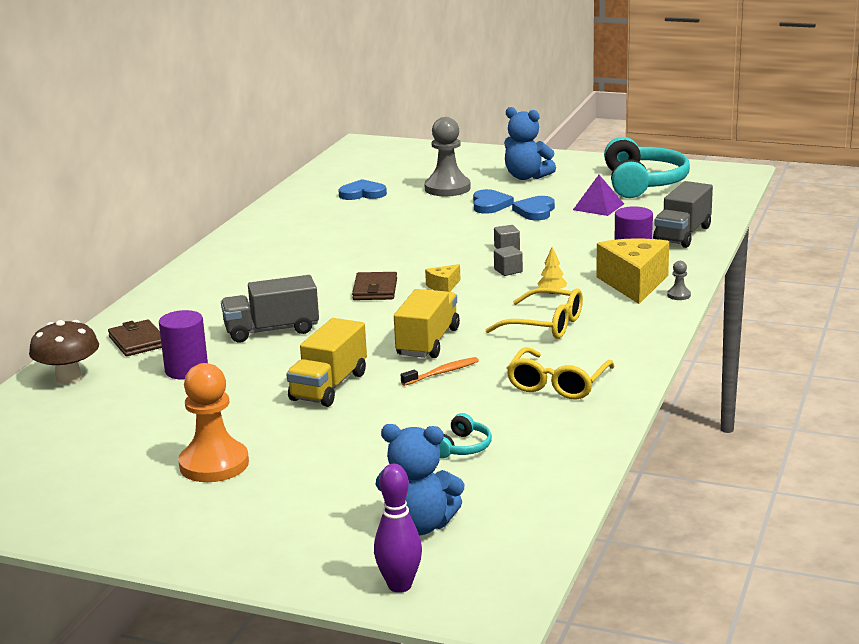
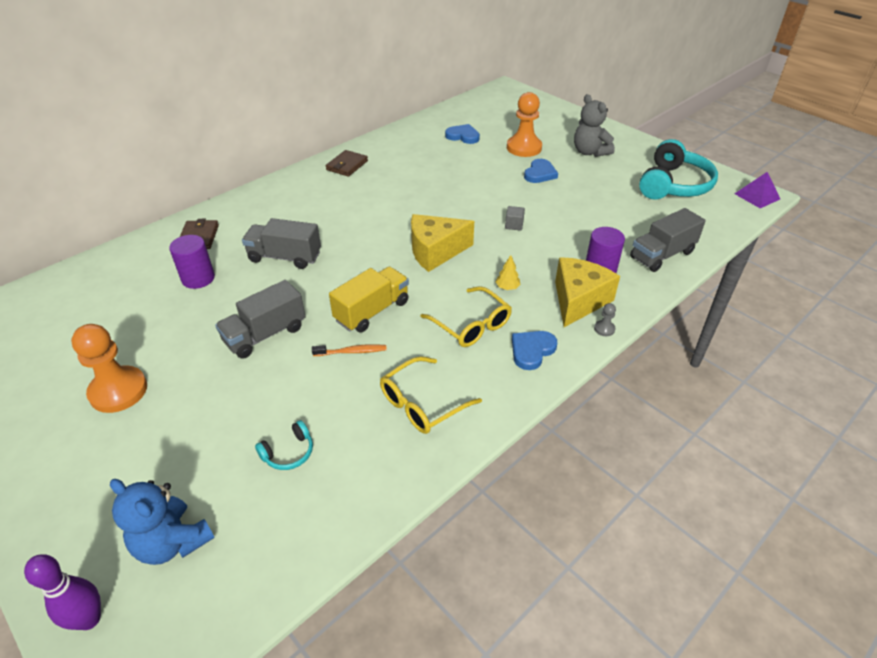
camera: 25 degrees right, 20 degrees up
brown mushroom [29,320,99,384] -> none
yellow truck [286,318,367,407] -> grey truck [215,280,306,359]
brown wallet [352,272,397,300] -> brown wallet moved to [326,150,368,177]
grey pawn [424,117,471,196] -> orange pawn [507,92,542,157]
yellow cheese [425,264,460,292] -> yellow cheese [411,214,474,272], size x2.16
grey cube [494,246,523,276] -> none
blue teddy bear [504,107,556,180] -> grey teddy bear [574,94,615,157]
blue heart [512,196,555,220] -> blue heart moved to [512,331,557,370]
purple pyramid [573,175,624,216] -> purple pyramid moved to [735,172,780,208]

